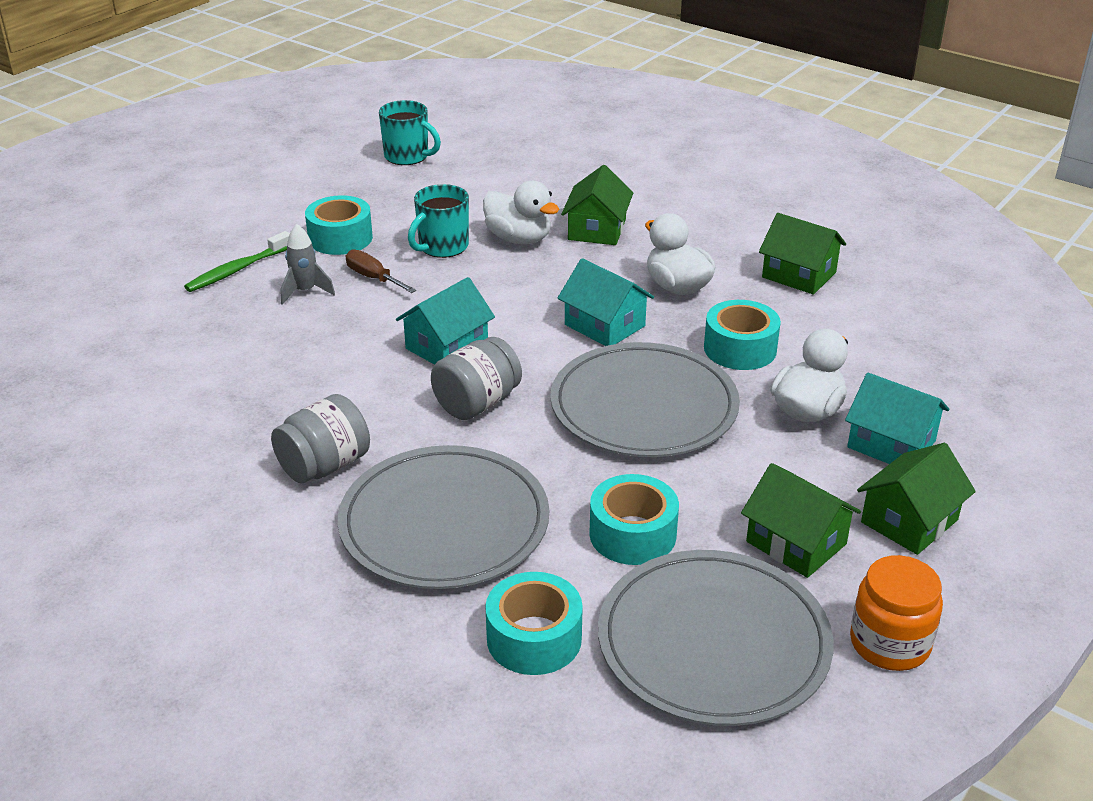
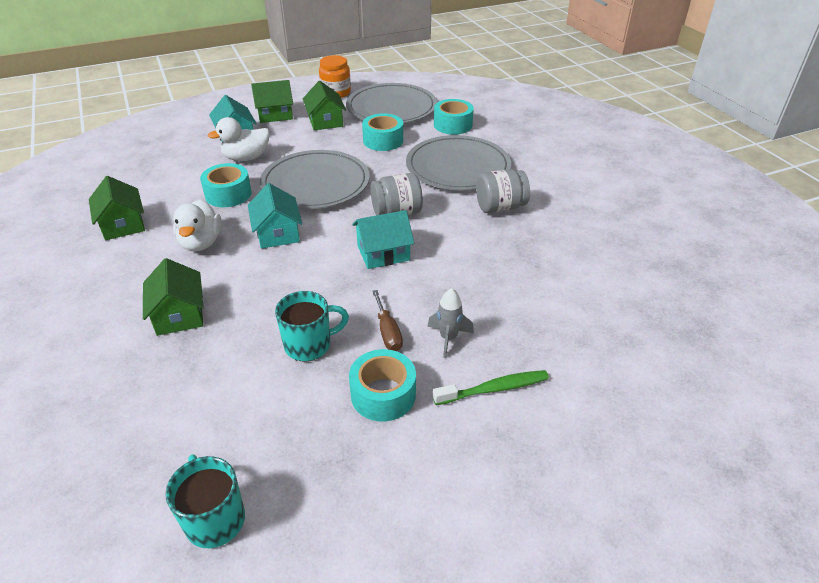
camera: 150 degrees left, 5 degrees up
white duck [483,181,559,244] -> none
green house [561,165,633,245] -> green house turned 60 degrees counterclockwise [143,258,204,336]

